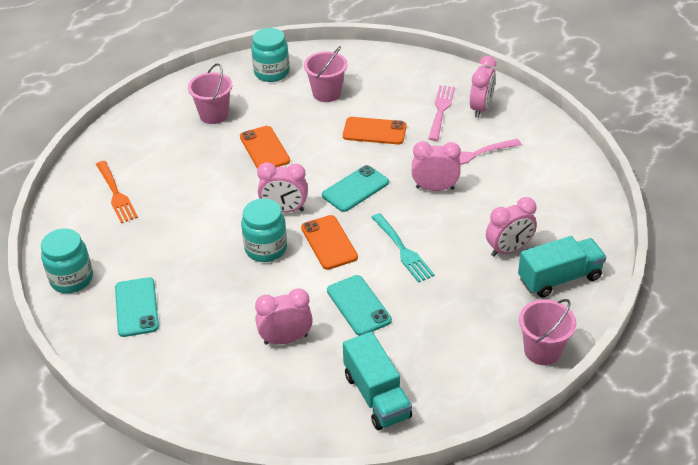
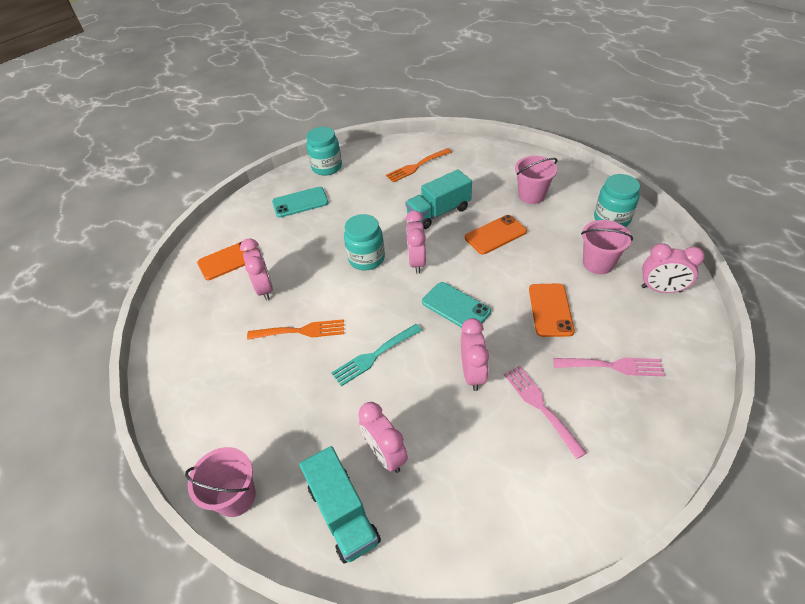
camera: 85 degrees right, 5 degrees up
orange phone [301,215,358,270] -> orange phone moved to [197,242,256,280]
turquoise phone [327,275,392,336] -> orange fork [247,319,344,340]
turquoise truck [343,331,412,430] -> turquoise truck moved to [405,169,472,229]
pink clock [470,56,496,118] -> pink clock moved to [641,243,705,293]

